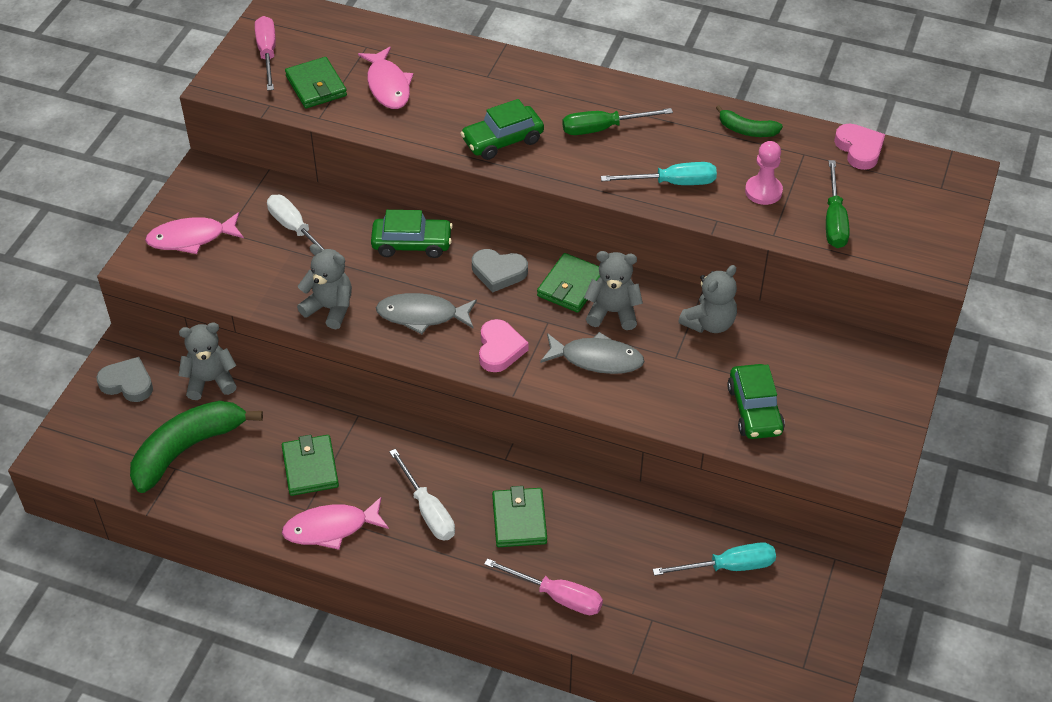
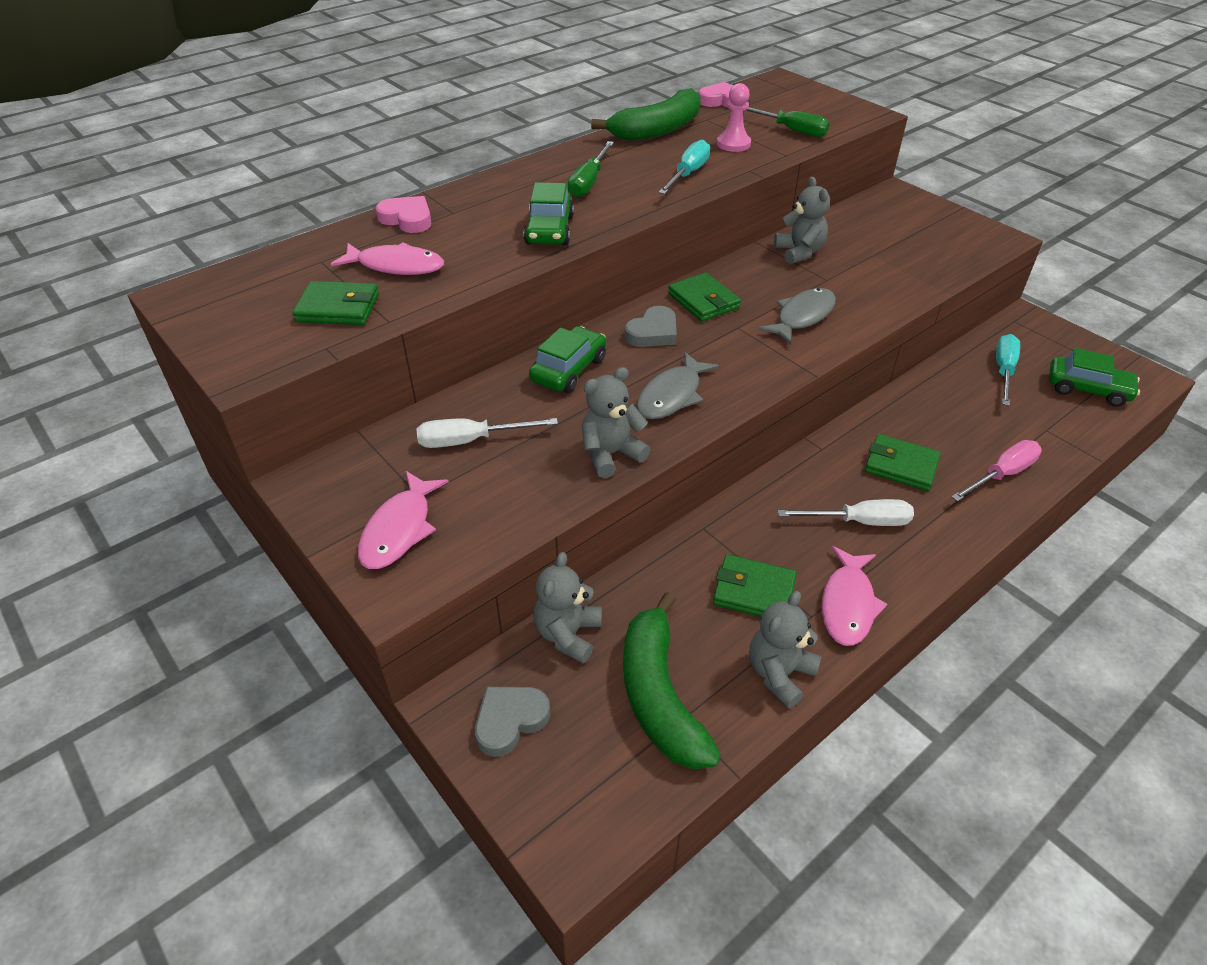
camera: 60 degrees left, 5 degrees down
pink screwdriver [255,16,276,91] -> none
pink heart [479,319,529,372] -> pink heart moved to [376,196,431,233]
grey teddy bear [584,251,643,330] -> grey teddy bear moved to [749,591,821,708]
green banana [716,105,783,137] -> green banana [591,88,701,141], size x1.99
green car [727,364,785,439] -> green car moved to [1049,348,1140,407]

